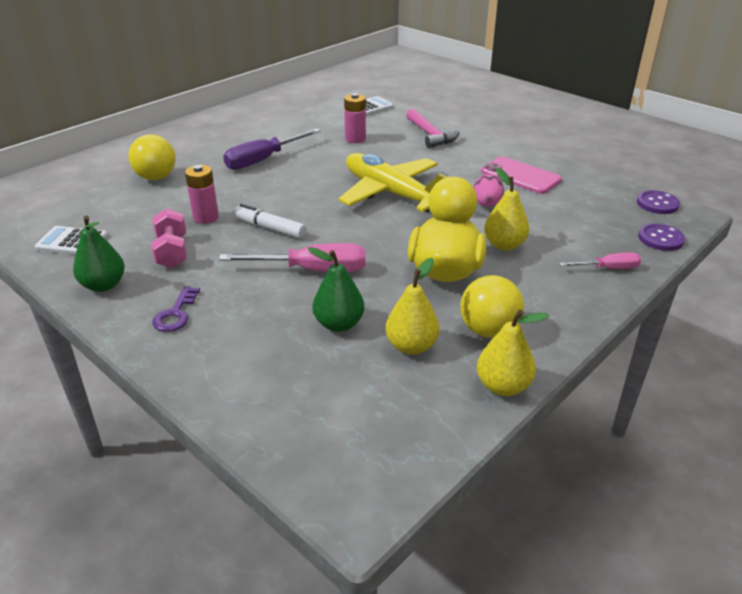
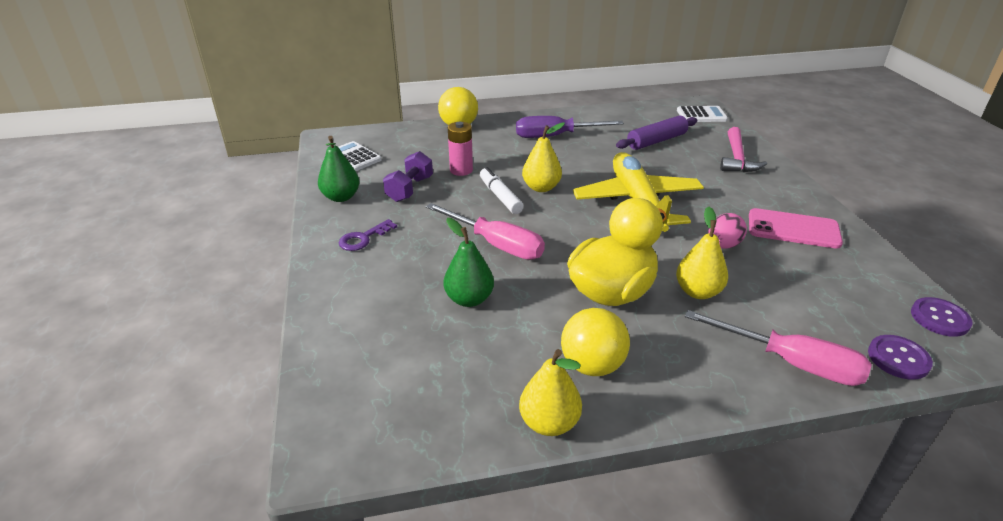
camera: 35 degrees right, 0 degrees up
pink dumbbell [152,208,187,268] -> purple dumbbell [383,151,433,202]
pink battery [344,93,366,143] -> purple rolling pin [616,115,698,150]
yellow pear [385,258,440,354] -> yellow pear moved to [522,122,565,192]
pink phone [481,156,562,194] -> pink phone turned 60 degrees counterclockwise [749,208,843,249]
pink screwdriver [559,252,641,269] -> pink screwdriver [685,310,872,386], size x1.77

